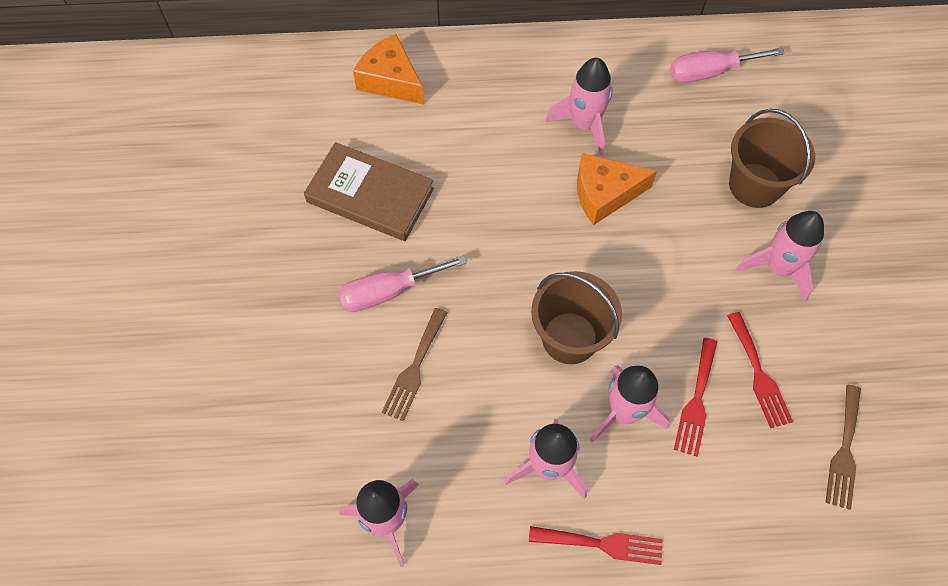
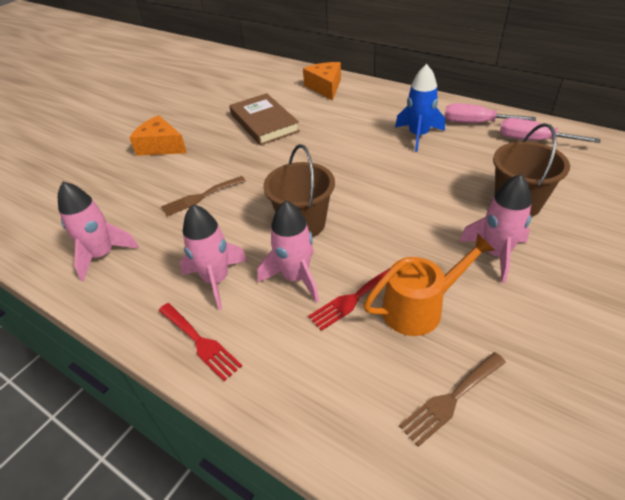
camera: 40 degrees right, 20 degrees down
pink screwdriver [338,255,467,312] -> pink screwdriver moved to [444,103,536,123]
pink rocket [546,58,613,155] -> blue rocket [395,64,445,152]
orange cheese [577,153,657,225] -> orange cheese moved to [129,115,187,156]
red fork [727,312,793,428] -> orange watering can [363,234,495,336]

